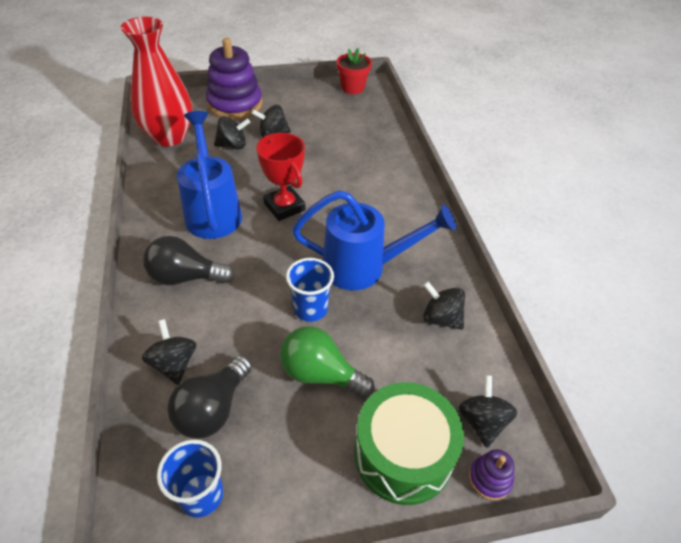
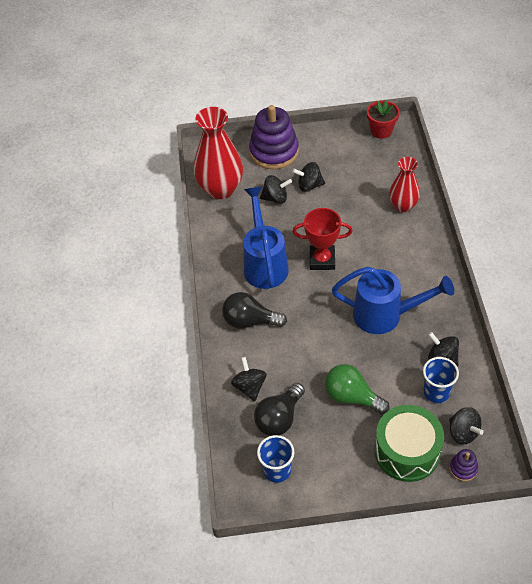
camera: 10 degrees right, 5 degrees up
red trophy [257,133,305,221] -> red trophy turned 60 degrees counterclockwise [292,208,353,270]
blue cup [286,258,334,322] -> blue cup moved to [423,357,459,403]
black spinning top [458,375,517,448] -> black spinning top turned 135 degrees clockwise [449,407,484,445]
none -> red vase [389,157,420,212]

